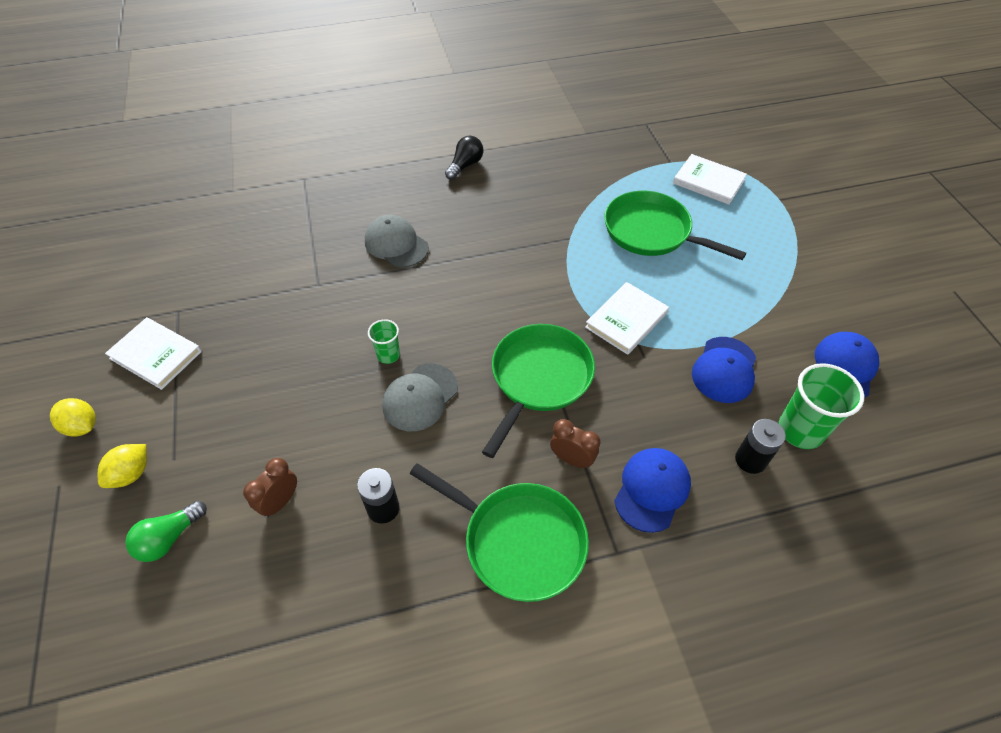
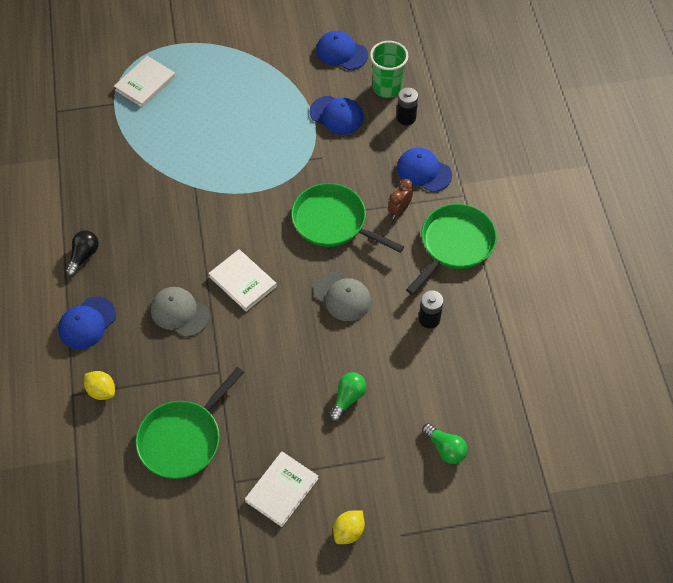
camera: 85 degrees left, 5 degrees up
yellow lemon [98,444,147,488] -> yellow lemon moved to [84,371,115,400]
brown clock [243,458,297,518] -> none
grey cap [365,215,429,268] -> grey cap turned 75 degrees clockwise [151,287,210,337]
green cup [368,319,400,364] -> none
black light bulb [445,136,483,180] -> black light bulb turned 75 degrees clockwise [65,230,99,277]
white book [585,282,669,355] -> white book moved to [208,249,277,312]
green pan [604,191,746,260] -> green pan moved to [136,367,244,479]
none -> blue cap [58,297,116,349]
none -> green light bulb [329,372,366,422]

